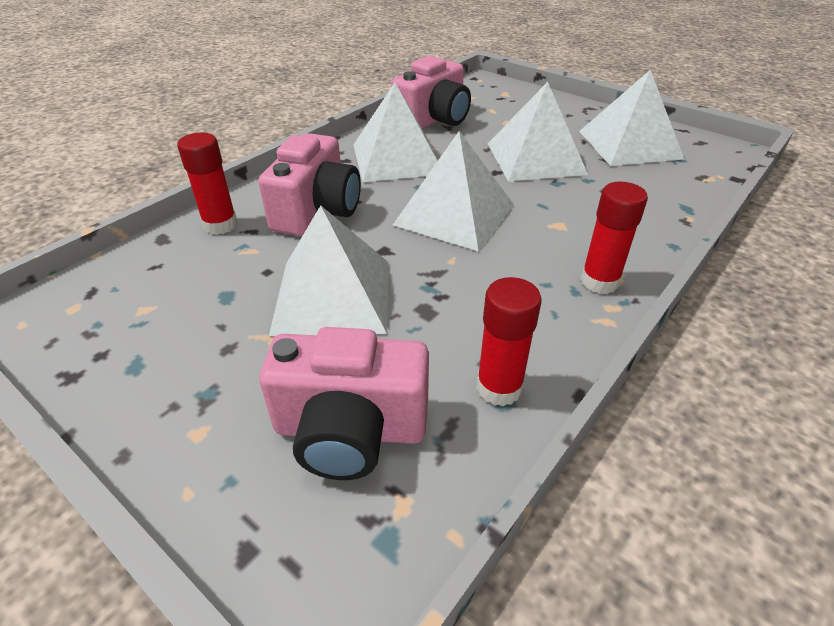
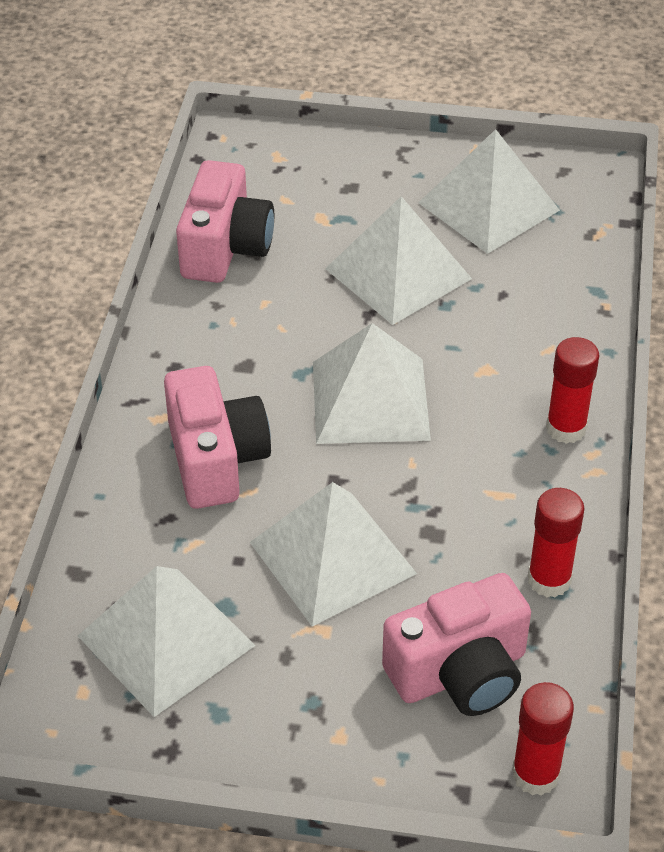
camera: 30 degrees left, 5 degrees up
red glue stick [177,133,238,235] -> red glue stick moved to [512,682,574,796]
white pyramid [354,82,438,182] -> white pyramid moved to [78,566,256,717]

